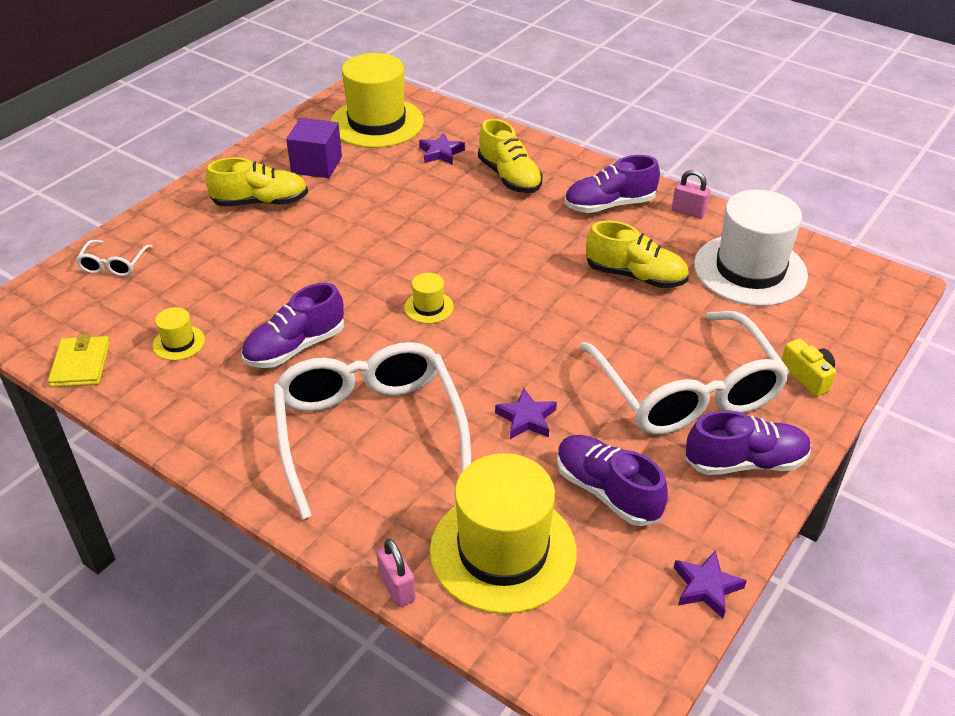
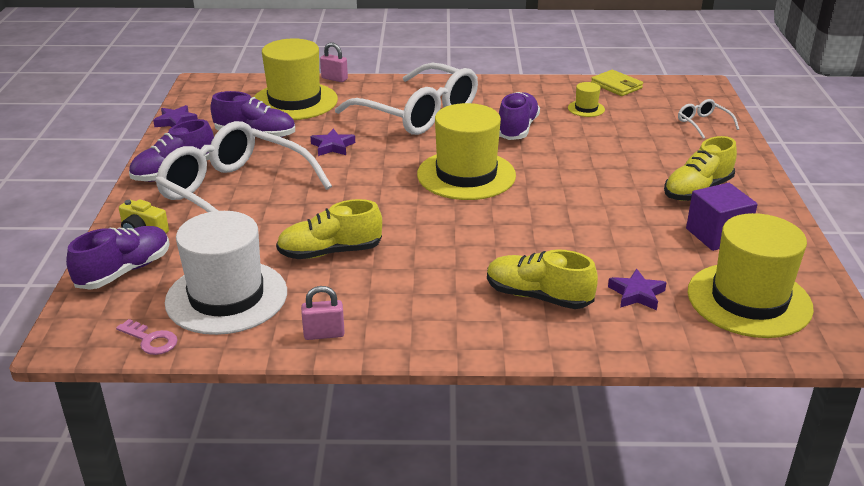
camera: 145 degrees right, 10 degrees down
yellow hat [404,273,454,324] -> yellow hat [417,103,516,200], size x2.36
purple shoe [564,155,660,213] -> purple shoe moved to [66,226,170,289]
none -> pink key [116,319,178,355]

